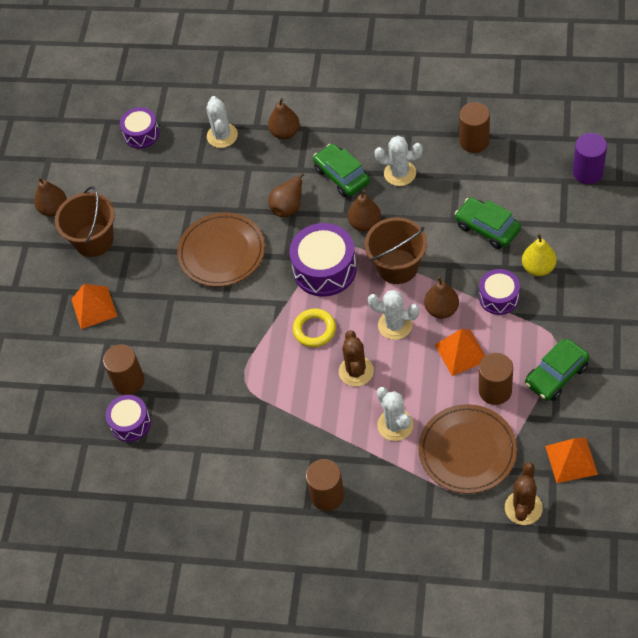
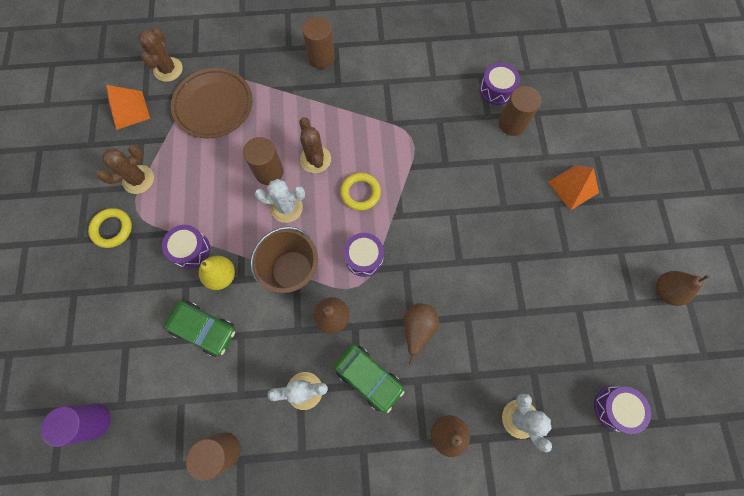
camera: 160 degrees right, 15 degrees up
brown bucket [55,186,115,257] -> none
brown plate [177,212,265,287] -> none
purple drum [290,223,357,297] -> purple drum [344,233,384,277], size x0.61
white cactus [376,387,414,441] -> none
brown pear [424,276,459,319] -> none
orange pyramid [435,329,485,376] -> none
brown cylinder [479,353,513,405] -> brown cylinder moved to [243,137,284,185]
yellow pear [522,234,557,276] -> yellow pear moved to [199,256,235,290]
green car [525,339,590,401] -> brown cactus [97,145,154,194]
none -> yellow ring [88,208,132,248]

